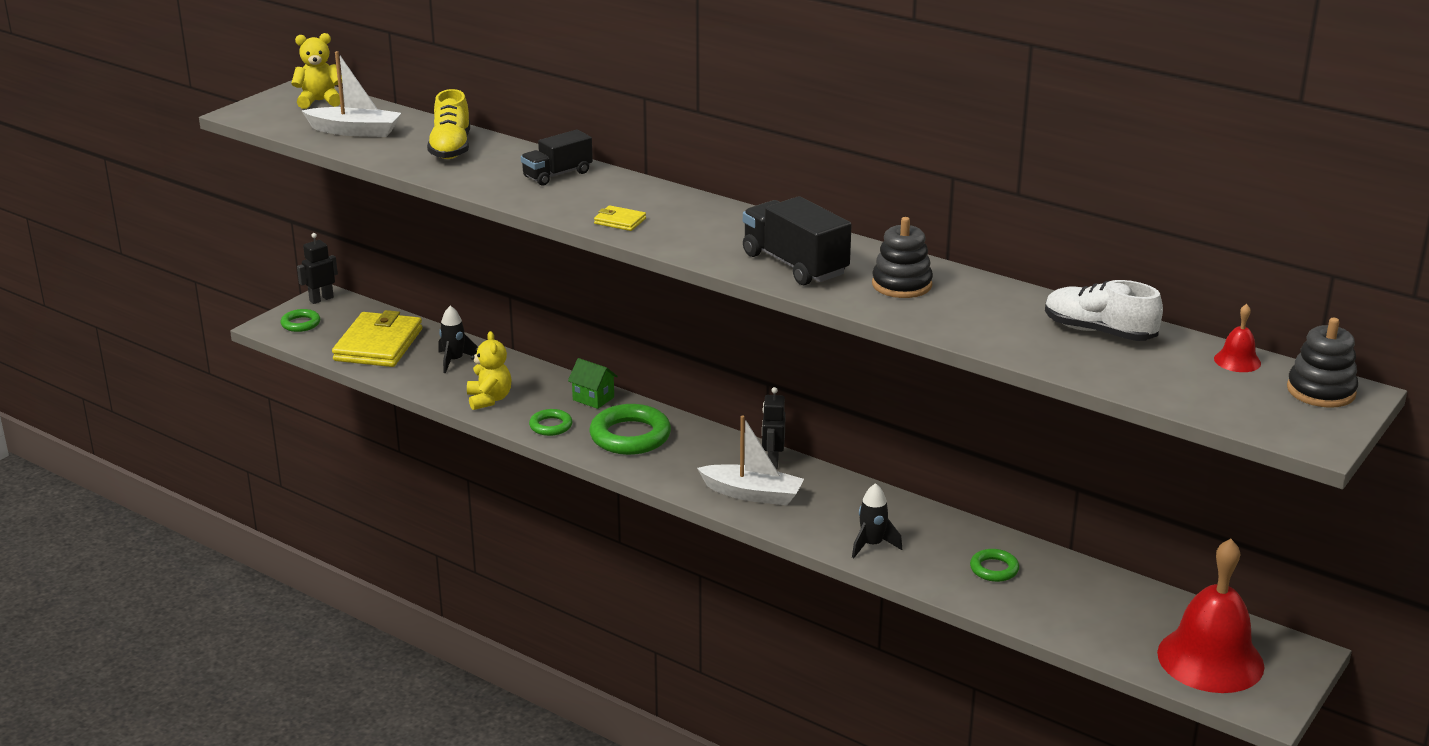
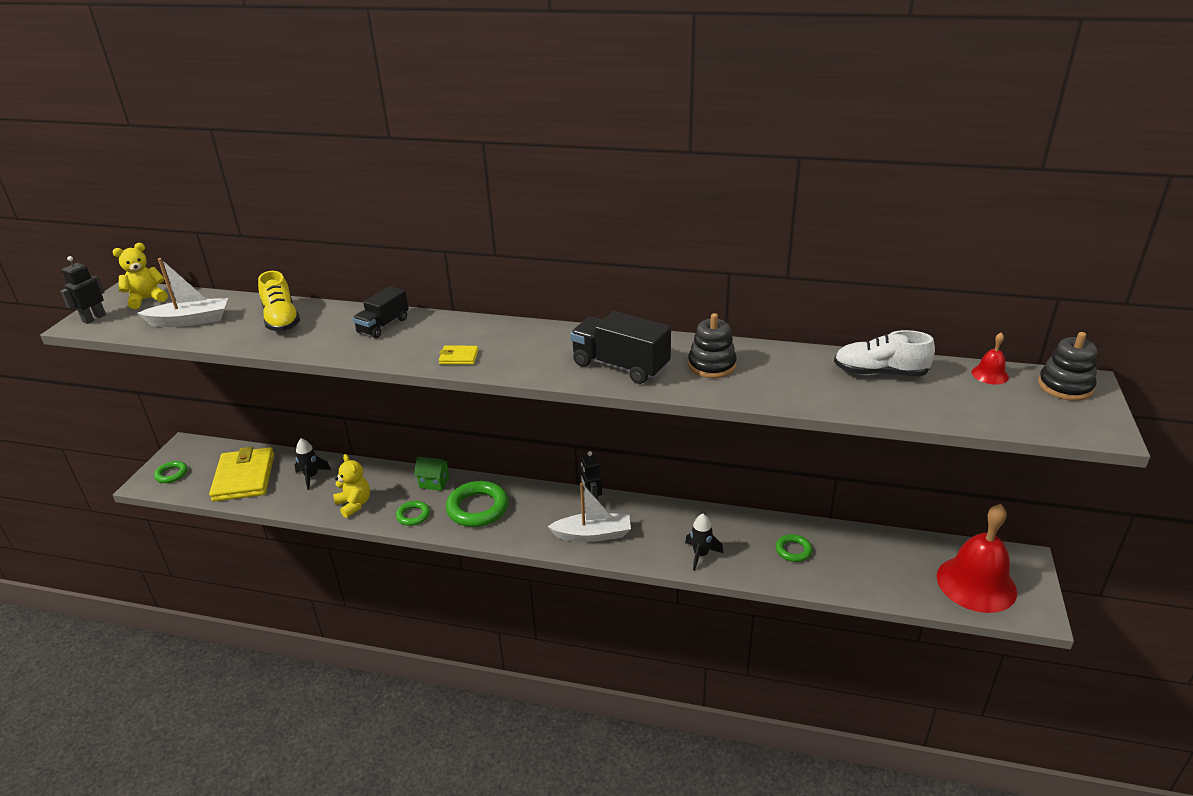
camera: 20 degrees left, 5 degrees up
black robot [297,233,338,304] -> black robot moved to [60,256,106,324]

